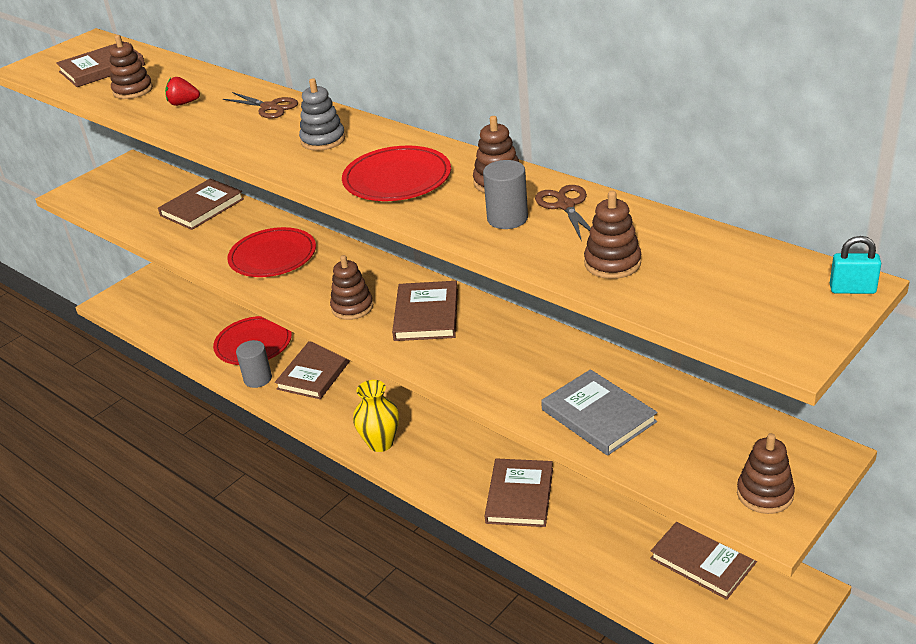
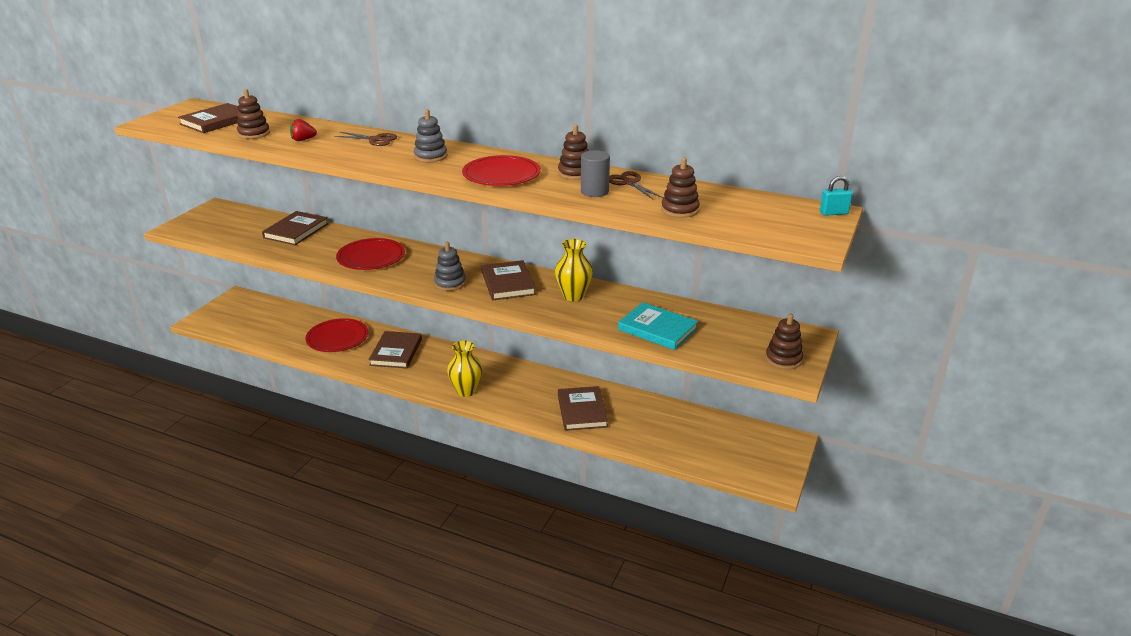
camera: 20 degrees left, 5 degrees down
grey cylinder [236,340,272,388] -> none
brown stacking toy [330,255,373,320] -> grey stacking toy [434,242,466,291]
grey book [541,369,657,456] -> turquoise book [618,302,698,350]
brown book [650,522,757,600] -> none
none -> yellow vase [555,239,593,301]

